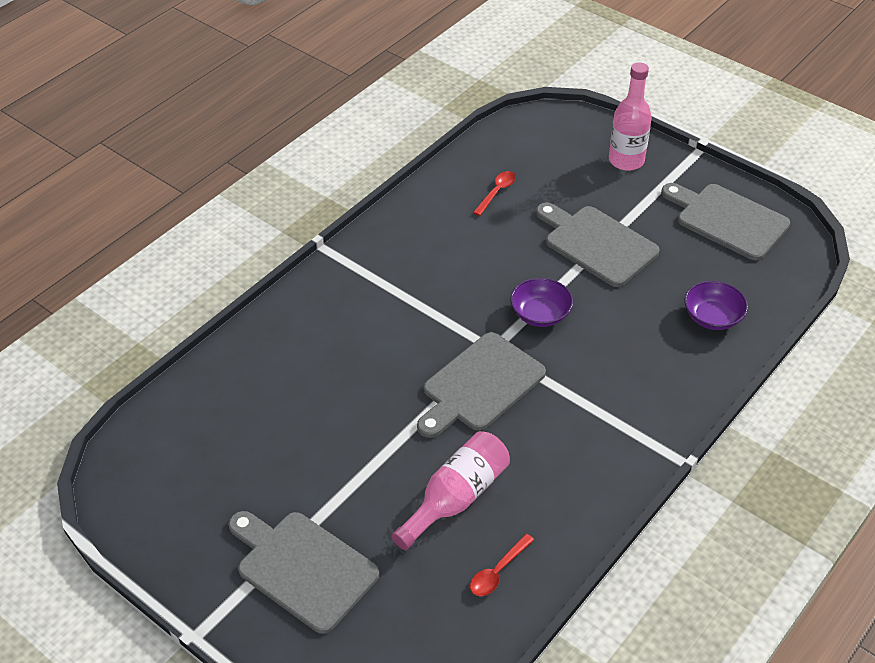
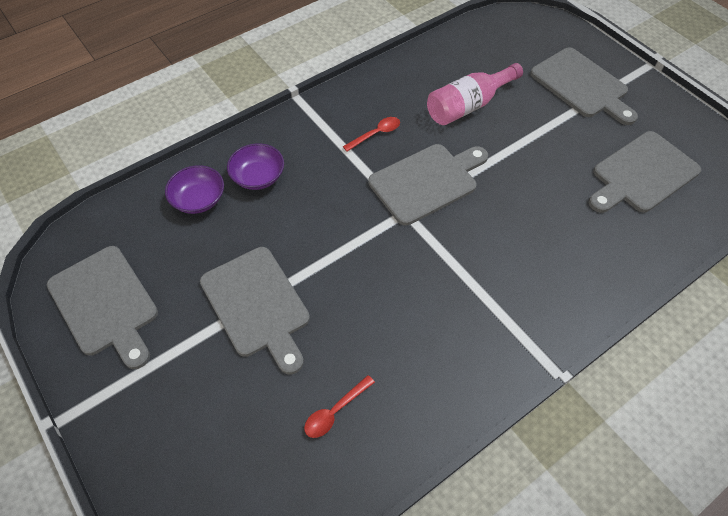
camera: 165 degrees left, 10 degrees up
red spoon [470,534,534,596] -> red spoon moved to [343,117,400,151]
purple bowl [510,278,573,327] -> purple bowl moved to [227,143,284,190]
pink bottle [609,62,652,171] -> none
none -> grey cutting board [588,131,701,213]

